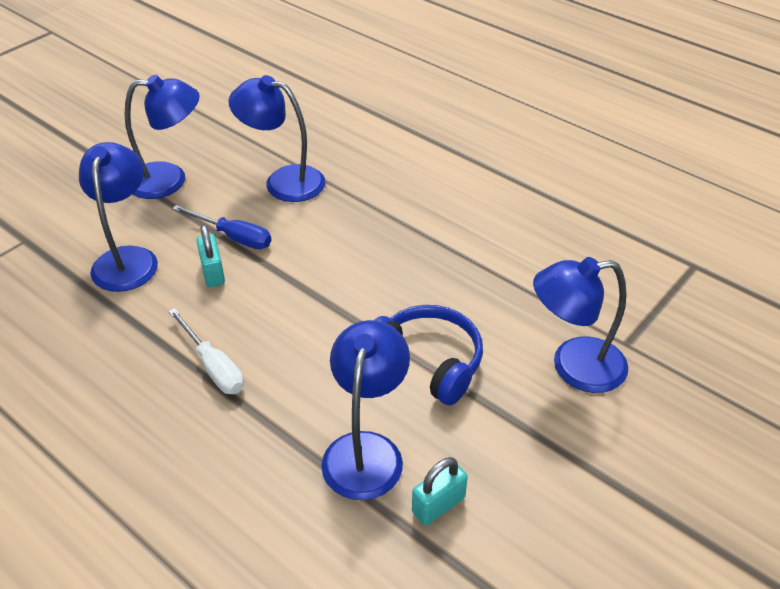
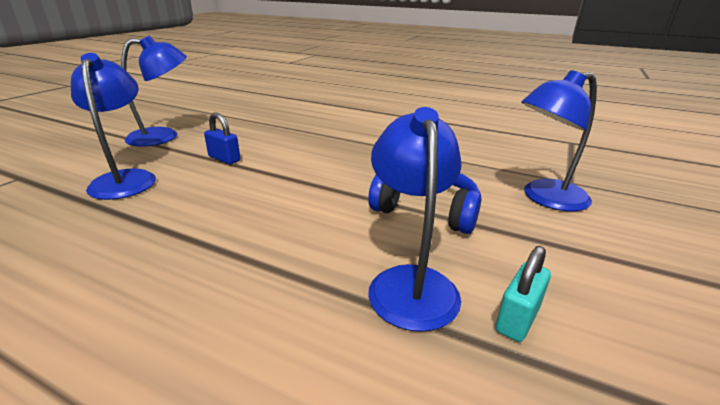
camera: 15 degrees left, 15 degrees down
white screwdriver [168,308,244,394] -> none
blue screwdriver [172,205,271,249] -> blue padlock [204,112,240,164]
turquoise padlock [197,225,225,287] -> none
blue lamp [228,75,325,202] -> none

